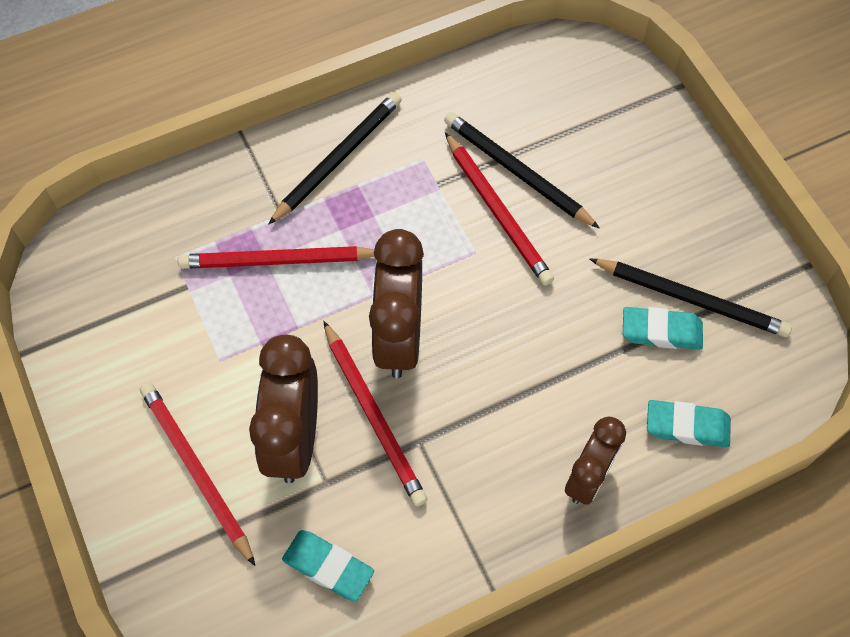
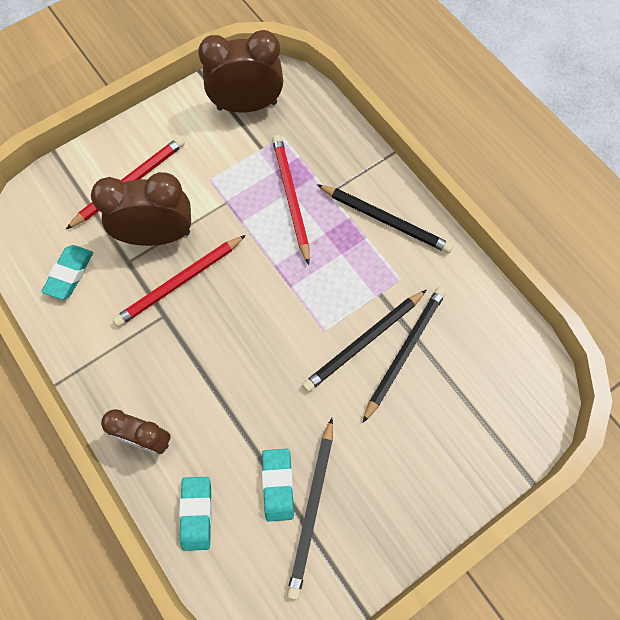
camera: 80 degrees right, 5 degrees up
brown clock [369,229,424,378] -> brown clock moved to [198,30,283,113]
red pencil [445,132,554,285] -> black pencil [302,290,426,392]

